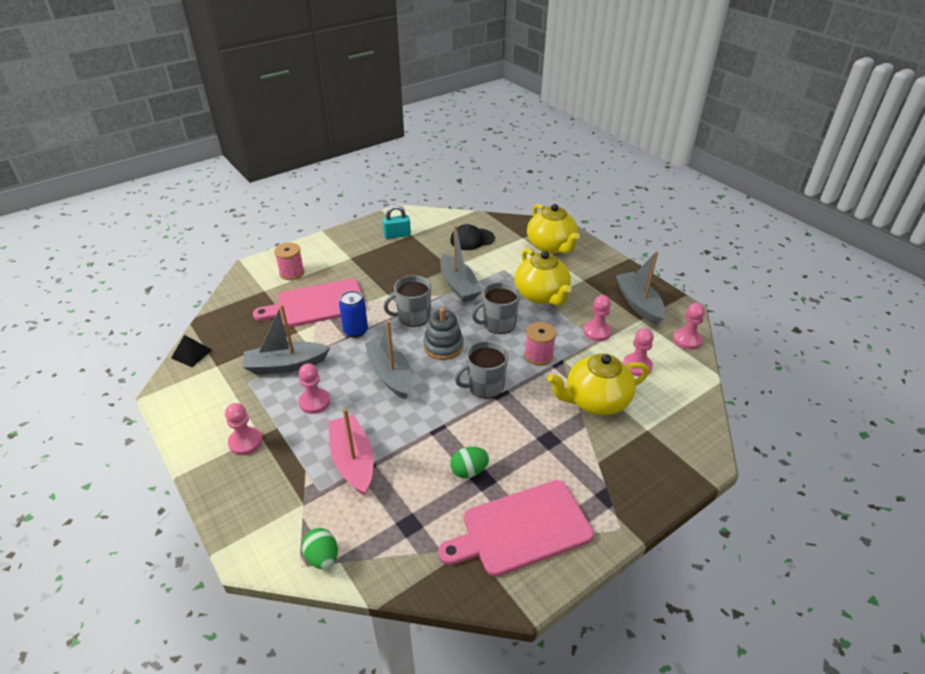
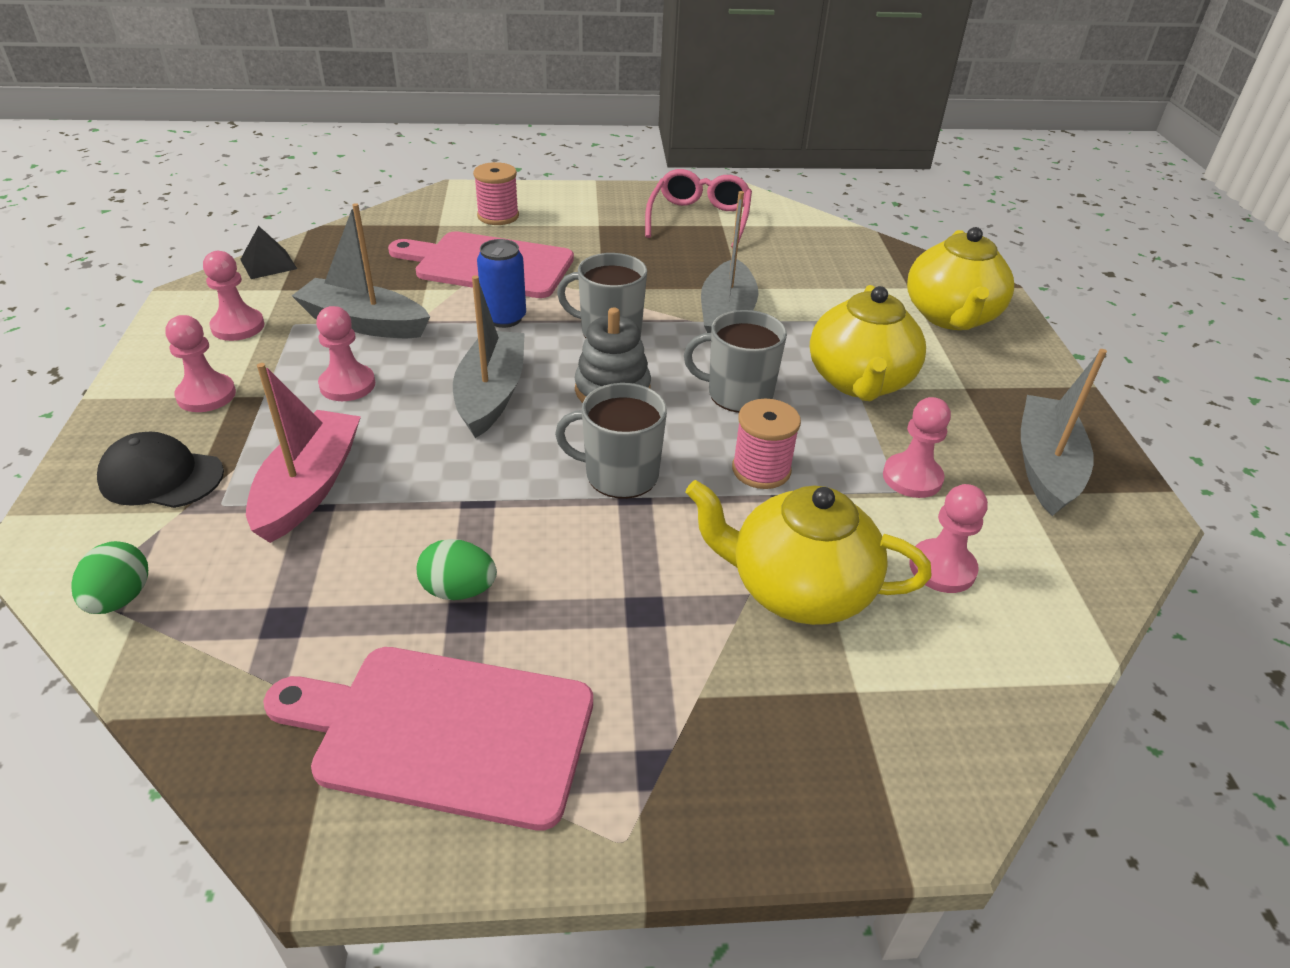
camera: 30 degrees right, 0 degrees up
turquoise padlock [383,205,411,239] -> pink glasses [645,169,752,247]
black cap [450,224,495,250] -> black cap moved to [97,432,224,508]
pink pawn [673,303,705,350] -> pink pawn moved to [203,251,264,341]

